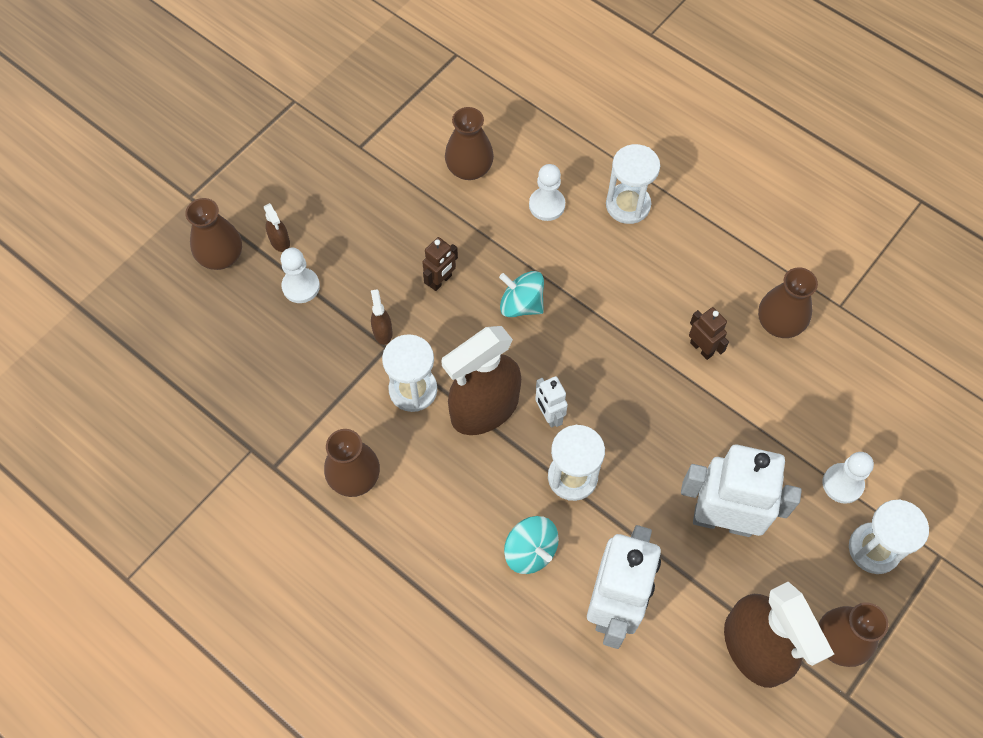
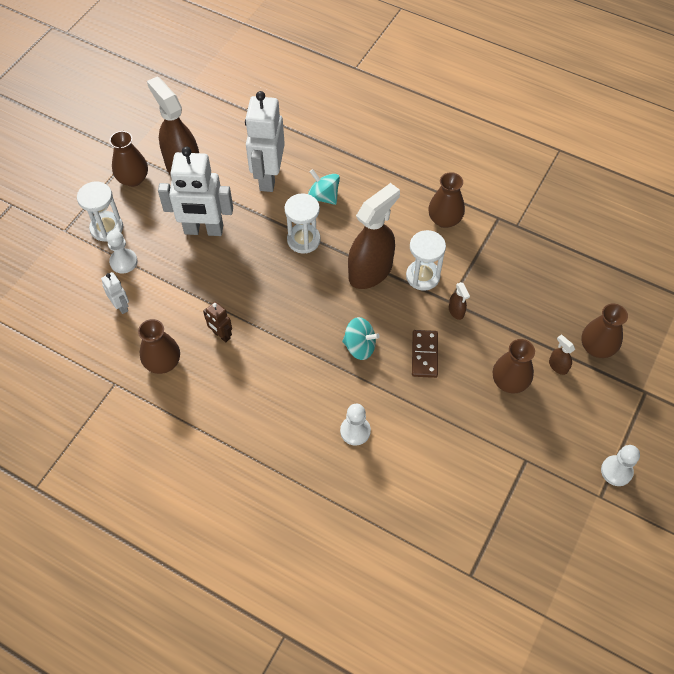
camera: 170 degrees right, 5 degrees down
white pawn [280,248,320,303] -> white pawn moved to [601,445,640,486]
brown robot [422,237,458,291] -> brown domino [412,330,438,378]
brown vase [445,107,494,180] -> brown vase moved to [493,339,535,393]
white robot [535,376,568,428] -> white robot moved to [101,272,129,314]
white hourglass [606,144,660,224] -> none

